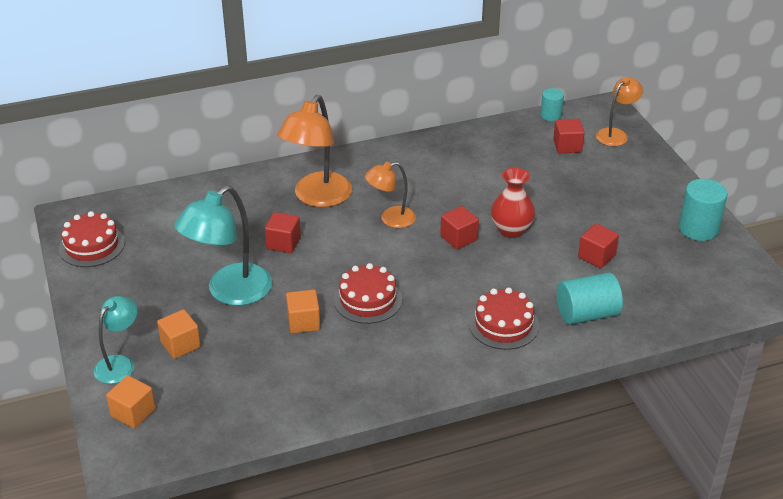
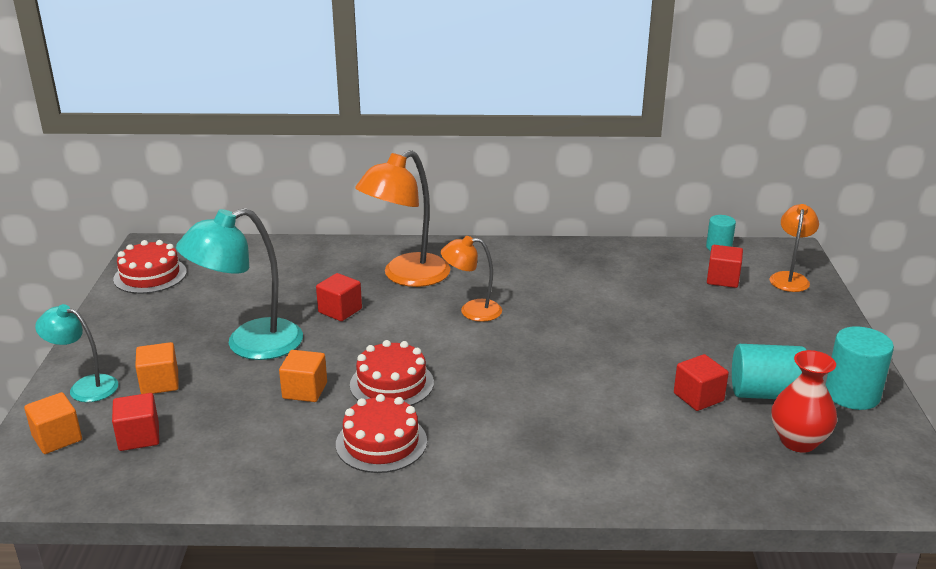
camera: 20 degrees right, 10 degrees down
turquoise lamp [94,296,137,384] -> turquoise lamp turned 120 degrees counterclockwise [35,304,118,402]
red cube [440,206,479,250] -> red cube moved to [112,393,159,451]
red cake [469,287,539,350] -> red cake moved to [336,394,427,473]
red vase [491,168,535,238] -> red vase moved to [771,350,837,453]
turquoise cylinder [557,273,623,325] -> turquoise cylinder moved to [732,344,806,399]
orange lamp [596,77,643,146] -> orange lamp turned 45 degrees counterclockwise [769,204,819,292]

